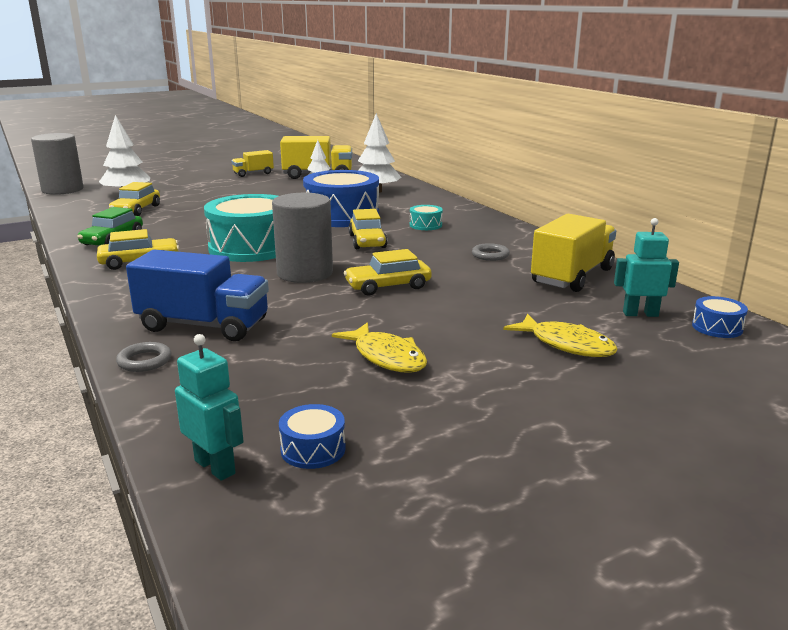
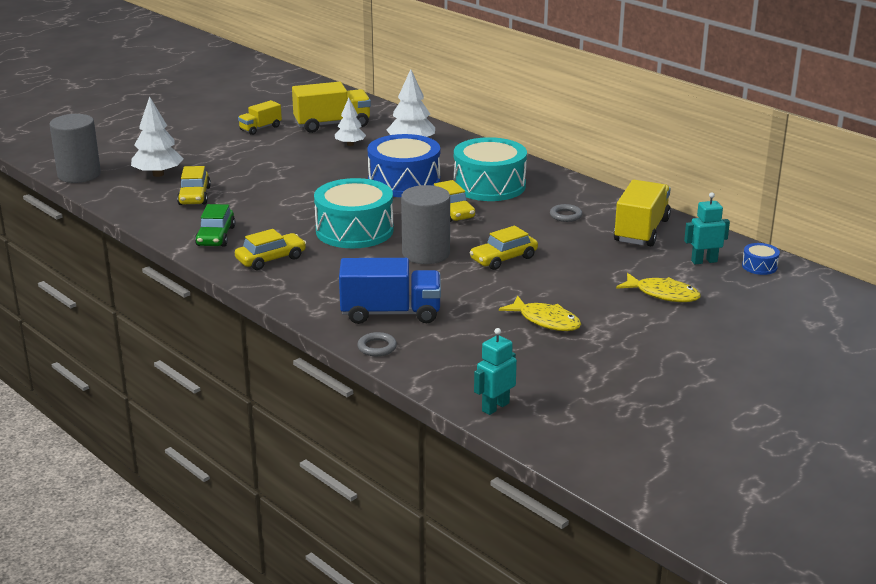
camera: 15 degrees left, 5 degrees up
turquoise robot [175,334,243,481] -> turquoise robot turned 75 degrees counterclockwise [474,328,517,415]
blue drum [279,404,346,469] -> none
turquoise drum [410,205,443,230] -> turquoise drum [454,137,527,201], size x2.37

